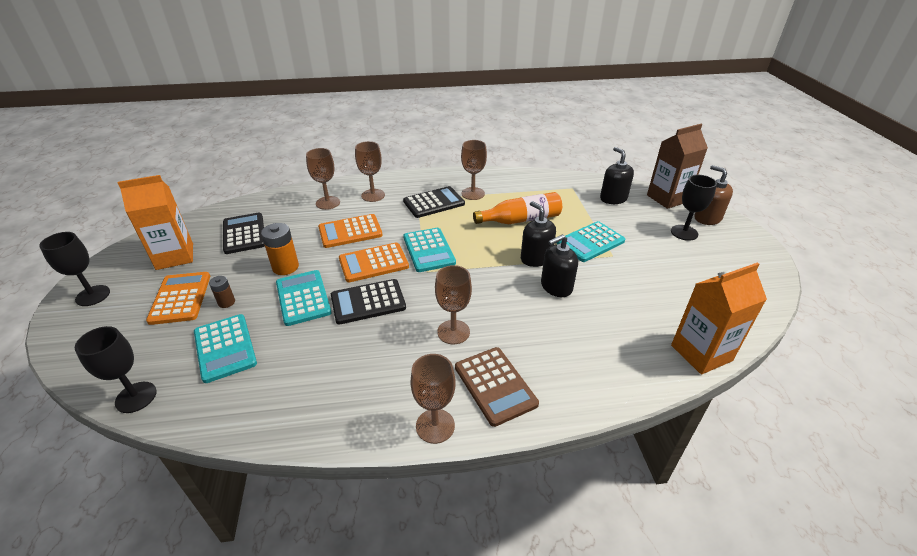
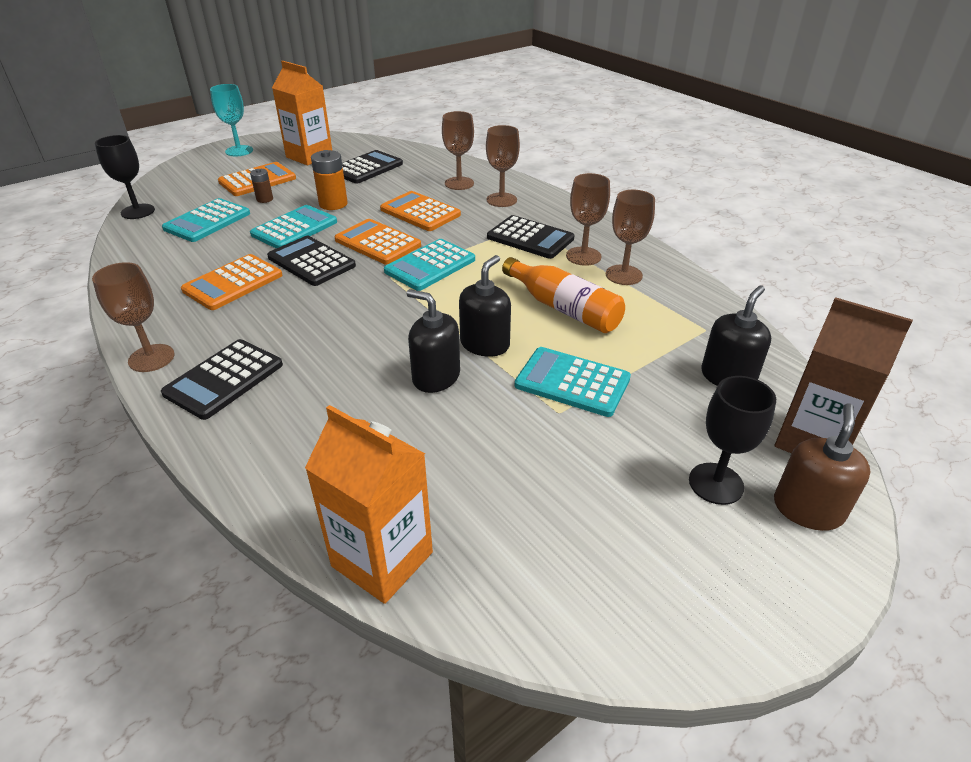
camera: 60 degrees right, 0 degrees up
black goblet [39,232,110,306] -> turquoise goblet [210,84,253,156]
brown goblet [435,265,472,344] -> brown goblet moved to [606,190,655,285]
brown calculator [455,347,539,427] -> black calculator [161,339,283,420]
none -> orange calculator [181,254,283,310]

